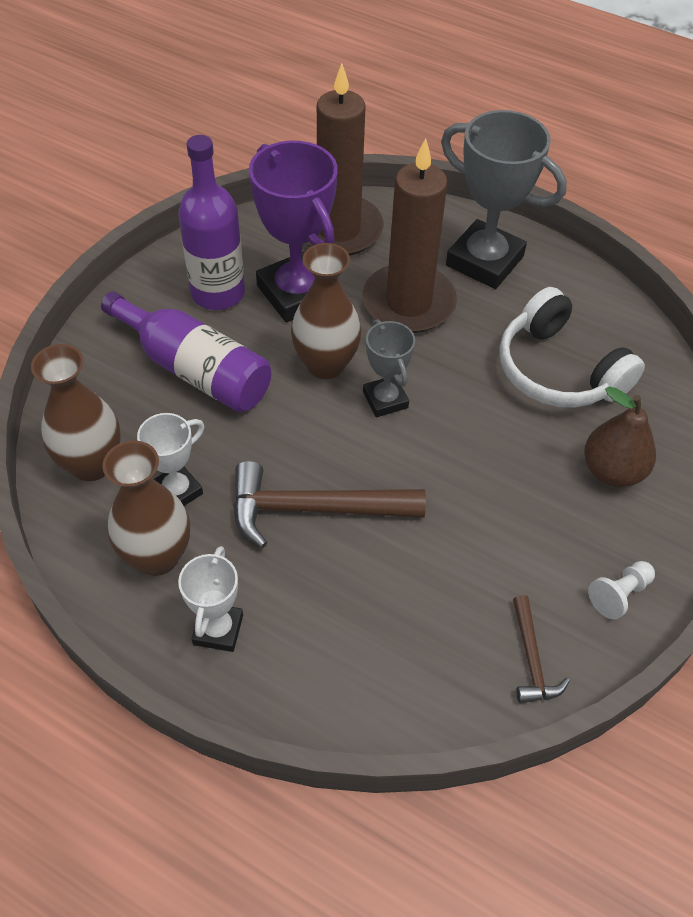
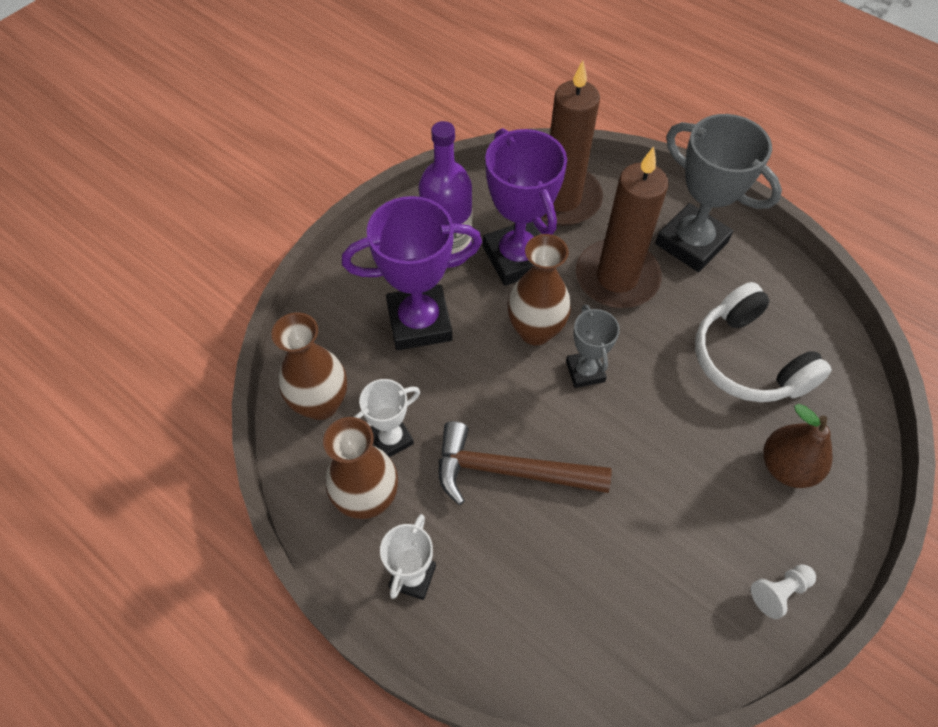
camera: 10 degrees right, 5 degrees up
purple bottle [101,292,271,412] -> purple trophy [342,196,482,350]
brown hammer [513,595,570,703] -> none

